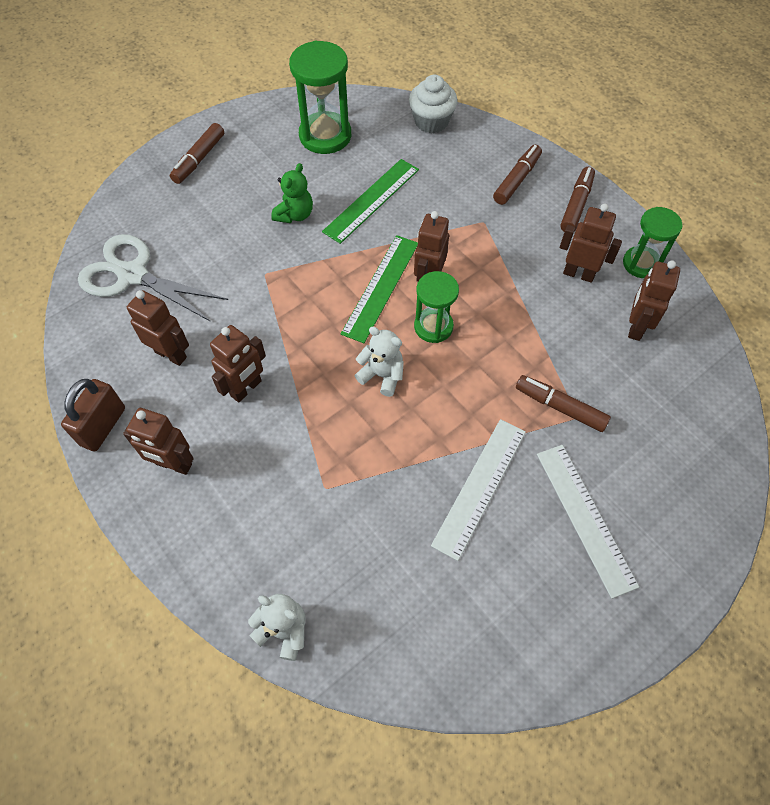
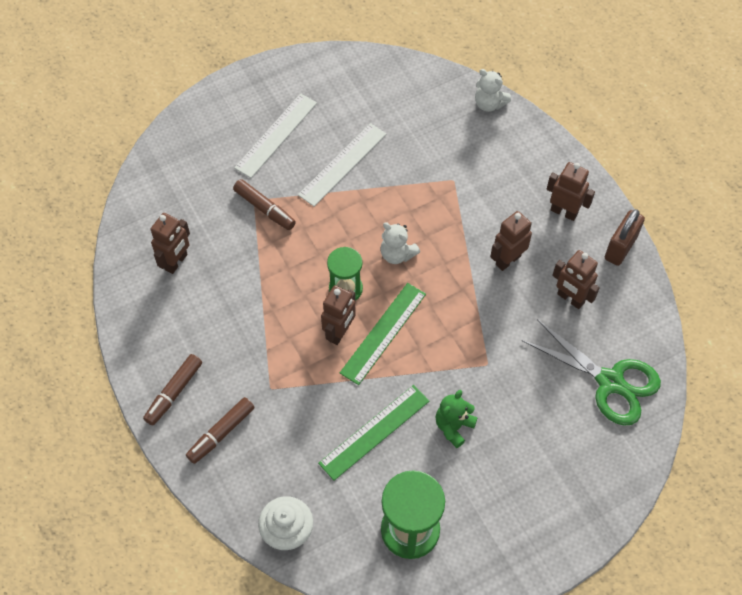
camera: 170 degrees left, 0 degrees up
white scissors [78,234,228,322] -> green scissors [522,319,661,426]
brown marker [170,123,224,184] -> none
white ruler [537,445,639,599] -> white ruler turned 45 degrees clockwise [234,93,317,178]
brown robot [560,204,622,283] -> none
green hourglass [623,207,683,278] -> none

